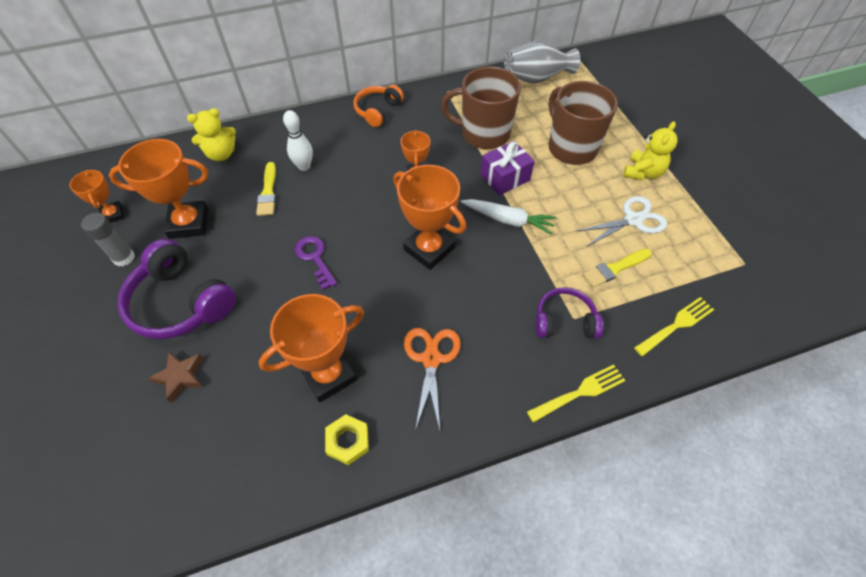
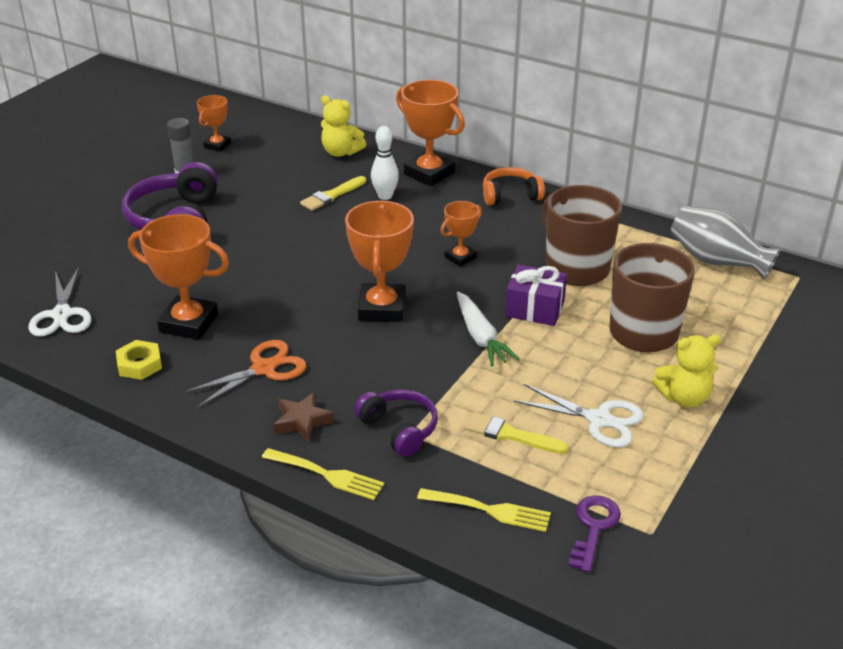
camera: 50 degrees right, 20 degrees down
orange trophy [109,139,209,239] -> orange trophy moved to [396,80,465,186]
brown star [148,352,204,403] -> brown star moved to [274,392,334,442]
purple key [294,236,337,290] -> purple key moved to [568,495,621,572]
none -> white scissors [28,267,92,337]

